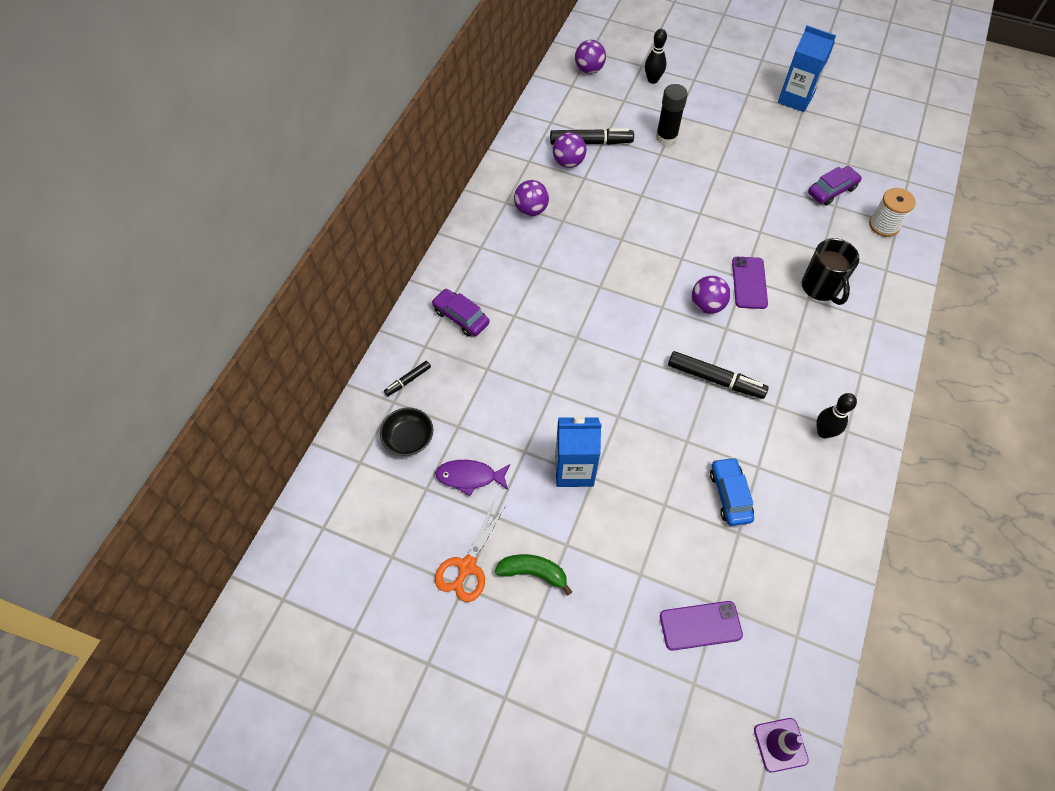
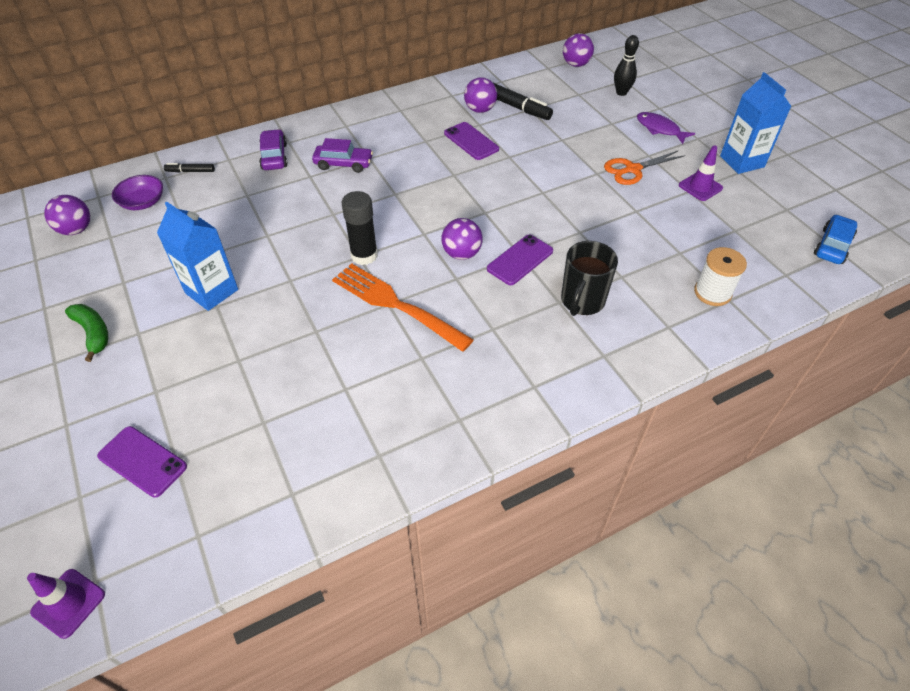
camera: 40 degrees right, 10 degrees down
black bowl [380,408,433,456] -> purple bowl [112,175,163,210]
purple fish [435,460,510,496] -> purple fish moved to [637,112,695,144]
orange scissors [435,501,505,602] -> orange scissors moved to [604,150,685,185]
purple ball [514,180,549,216] -> purple ball moved to [44,195,90,235]
black glue stick [656,84,688,146] -> black glue stick moved to [342,191,378,265]
black marker [668,351,769,399] -> orange fork [332,263,474,352]
blue car [710,457,754,526] -> blue car moved to [814,214,857,264]
purple car [808,166,862,206] -> purple car moved to [312,138,373,173]
black bowling pin [816,393,857,438] -> none
none -> purple phone [444,122,499,160]
none -> purple traffic cone [679,145,723,201]

